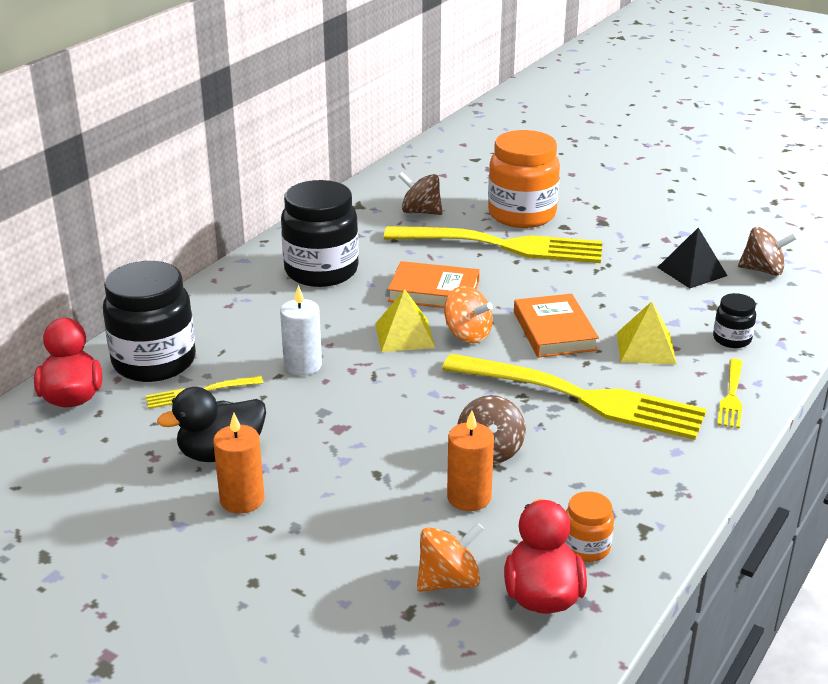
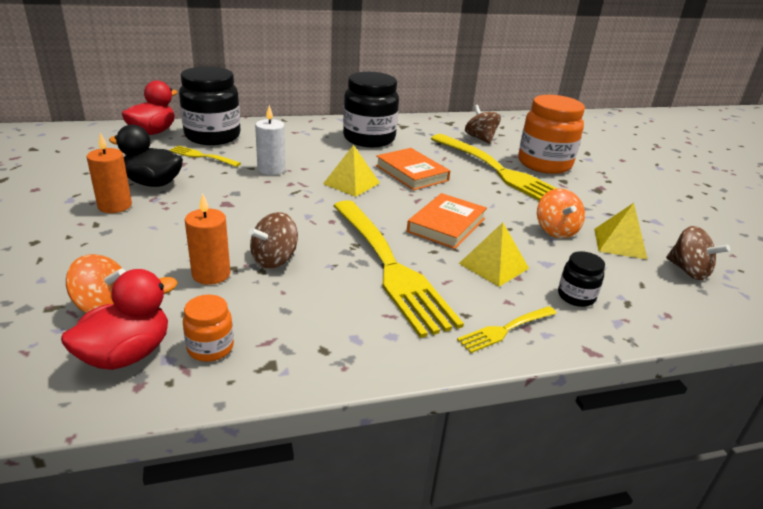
camera: 40 degrees right, 0 degrees up
orange spinning top [444,286,493,344] -> orange spinning top moved to [537,188,585,238]
black pyramid [657,228,727,288] -> yellow pyramid [594,203,648,260]

